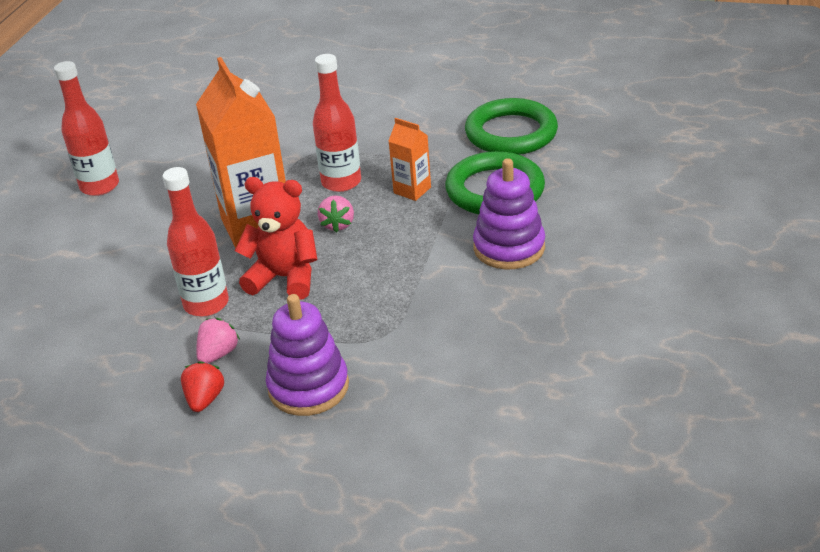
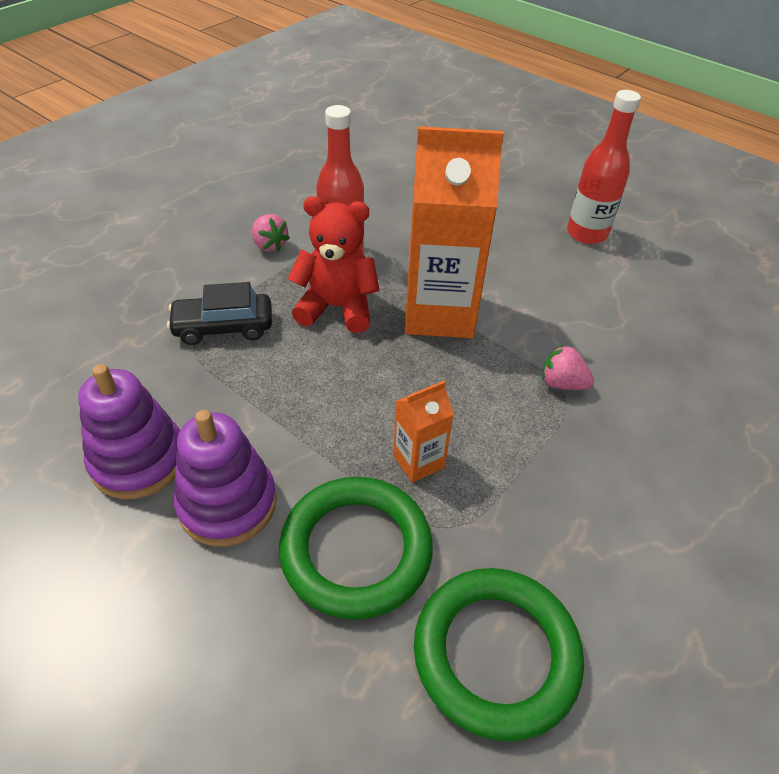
camera: 110 degrees right, 10 degrees up
red strawberry [181,361,224,412] -> none
red teddy bear [235,177,317,300] -> red teddy bear turned 120 degrees counterclockwise [288,196,380,333]
purple stacking toy [266,294,349,416] -> purple stacking toy moved to [78,364,180,499]
red bottle [313,54,361,192] -> none
pink strawberry [318,195,354,233] -> pink strawberry moved to [542,344,594,390]
none -> black car [167,282,272,345]

